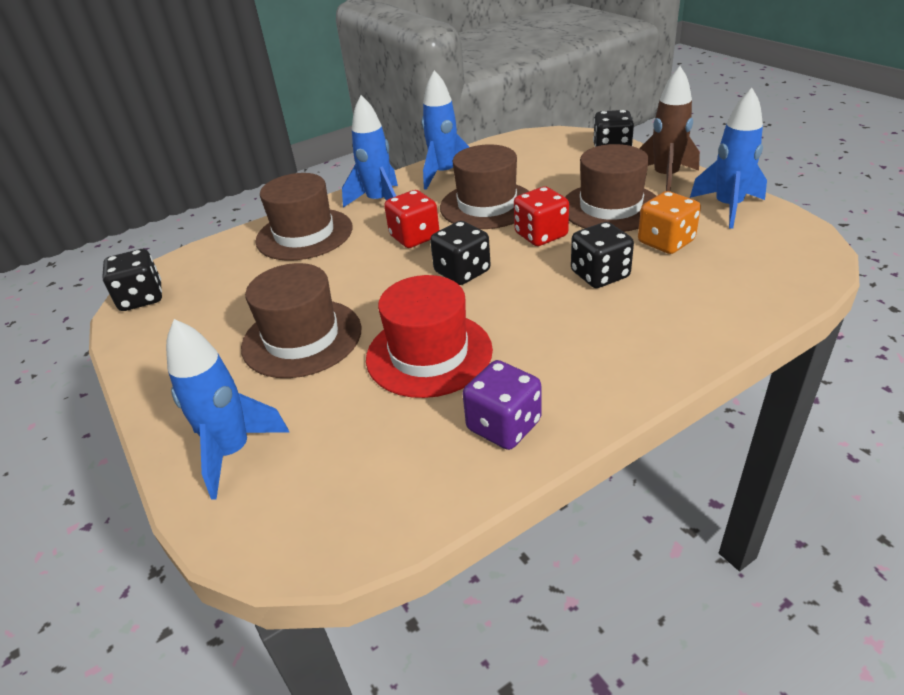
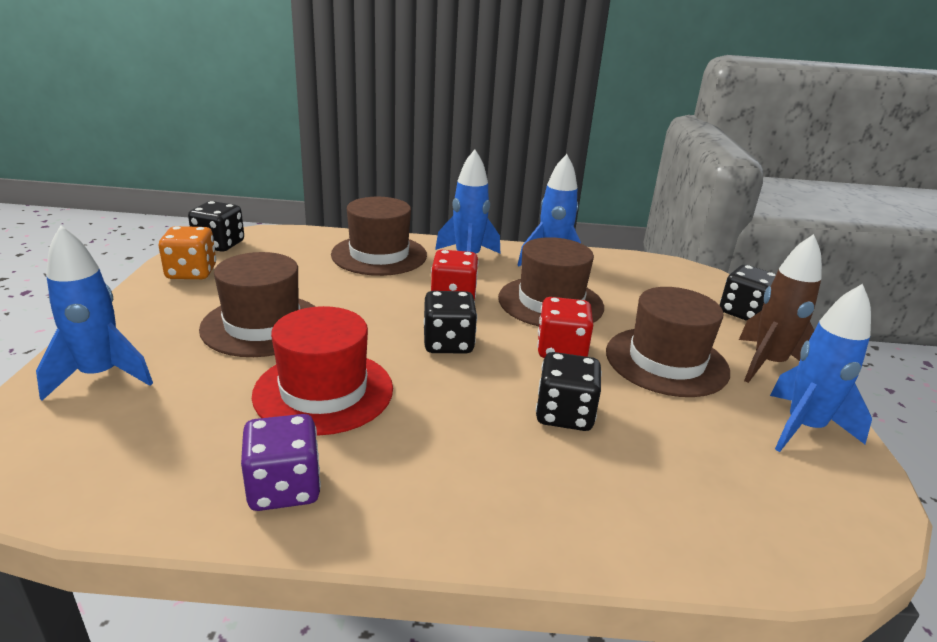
camera: 30 degrees right, 10 degrees down
orange dice [638,191,701,254] -> orange dice moved to [159,226,216,279]

